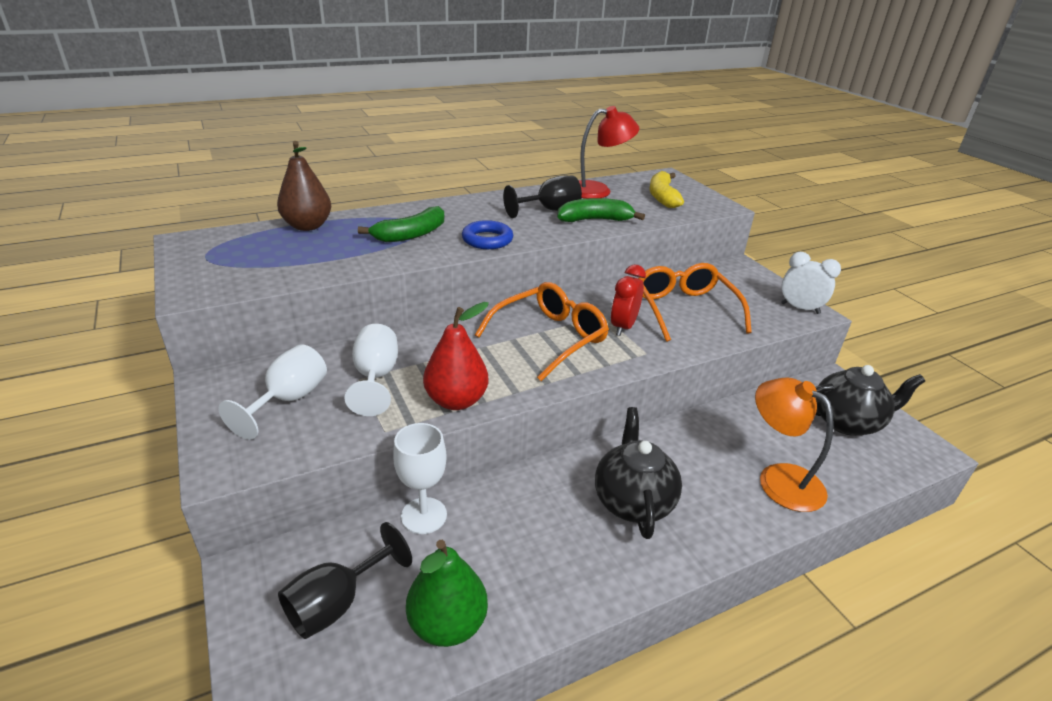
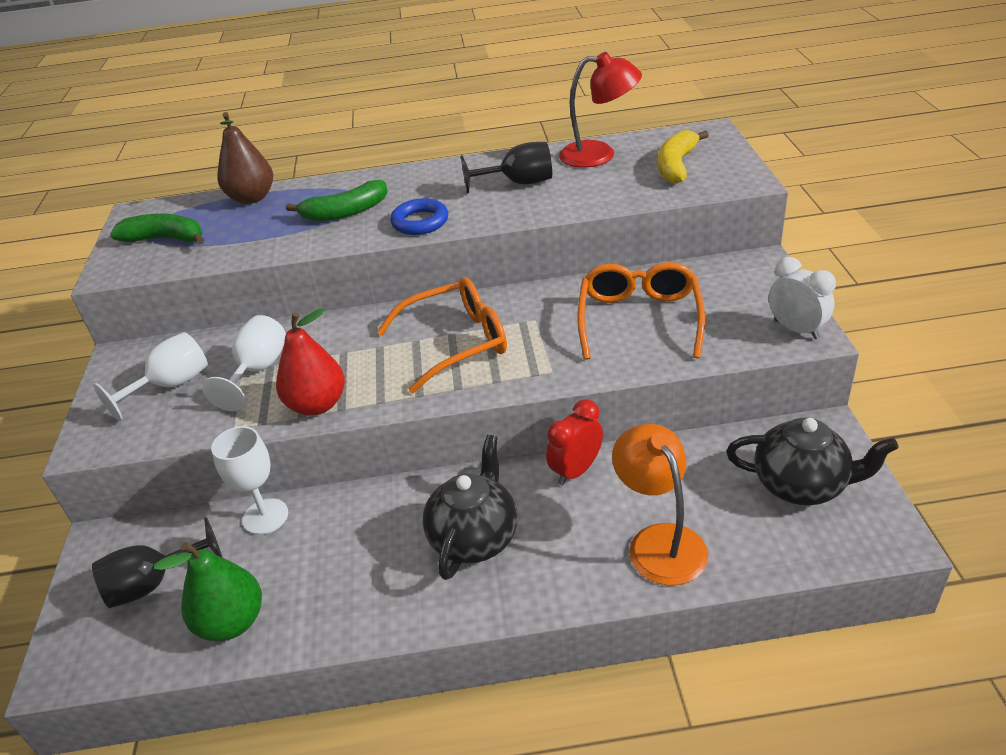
camera: 25 degrees right, 5 degrees up
green banana [558,198,645,222] -> green banana moved to [110,213,204,245]
red clock [611,265,646,336] -> red clock moved to [546,399,603,486]

